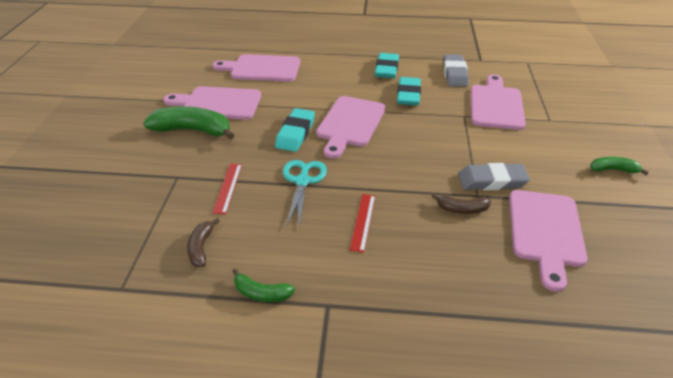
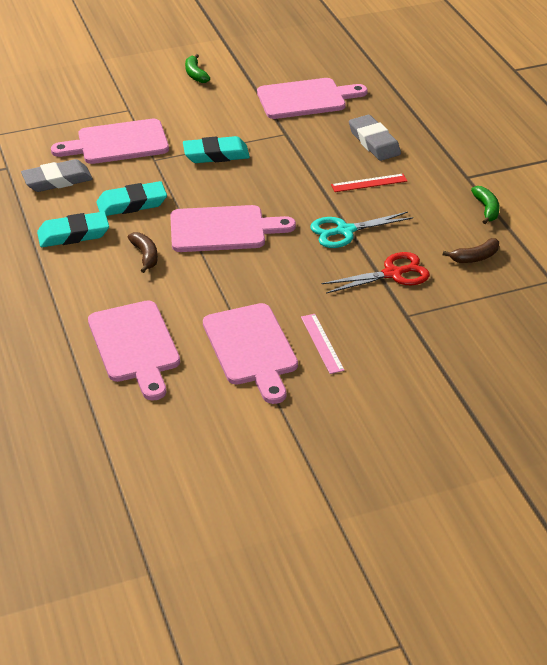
camera: 115 degrees left, 0 degrees up
green banana [143,106,234,140] -> pink ruler [301,314,345,374]
red ruler [213,164,242,214] -> red scissors [321,252,430,293]
turquoise eraser [275,108,315,152] -> turquoise eraser moved to [183,136,250,163]
brown banana [431,194,491,214] -> brown banana moved to [128,232,158,273]
grey eraser [458,163,530,190] -> grey eraser moved to [349,115,401,161]

